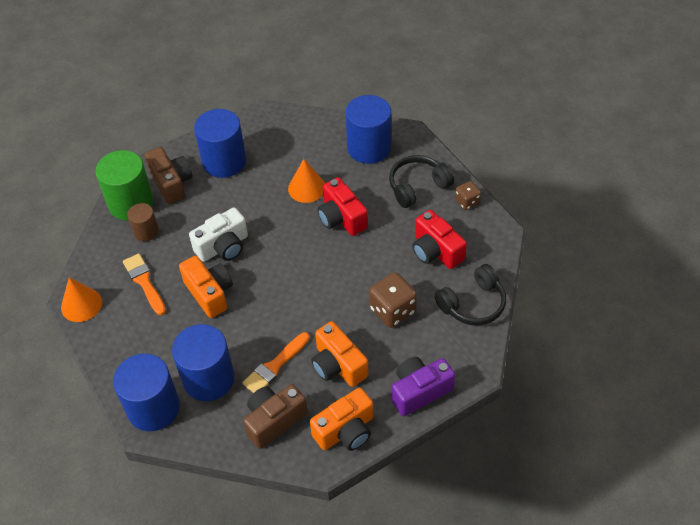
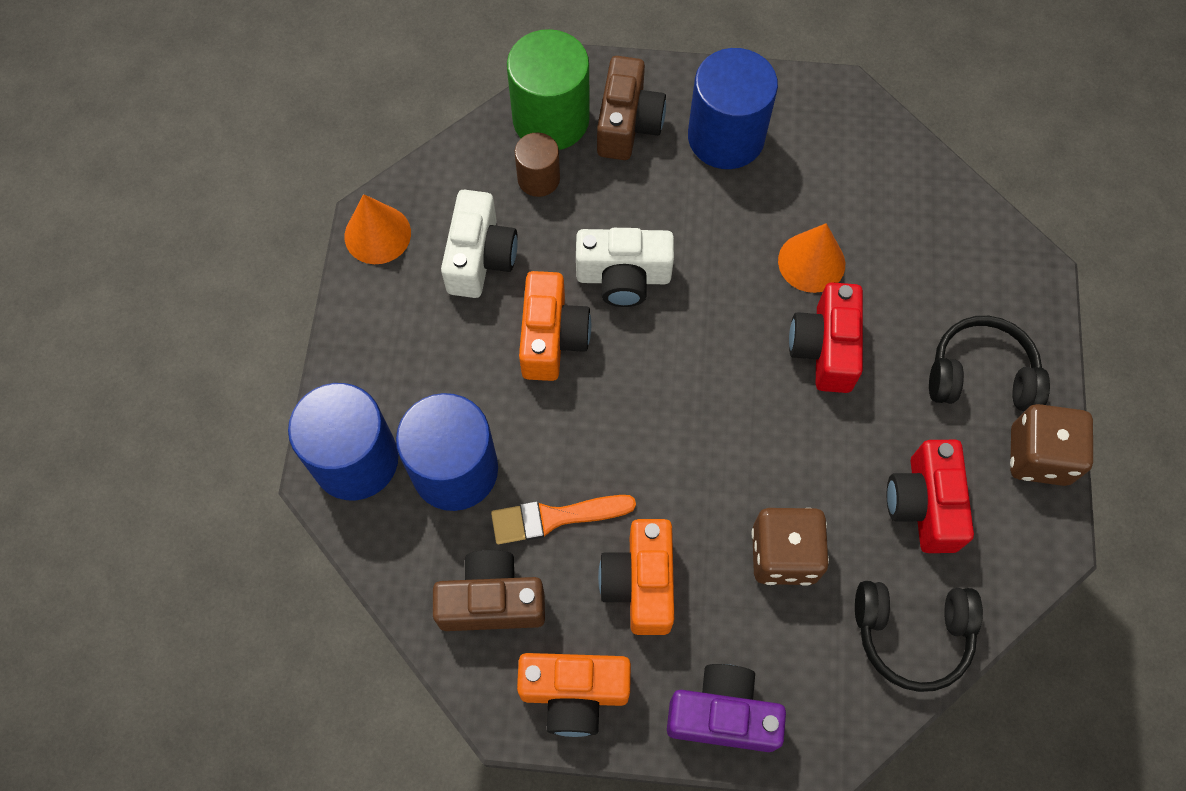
camera: 35 degrees right, 15 degrees up
orange brush [123,253,166,315] -> white camera [441,190,518,298]
blue cylinder [345,95,391,164] -> none
brown dice [455,181,481,210] -> brown dice [1010,404,1093,486], size x1.73

